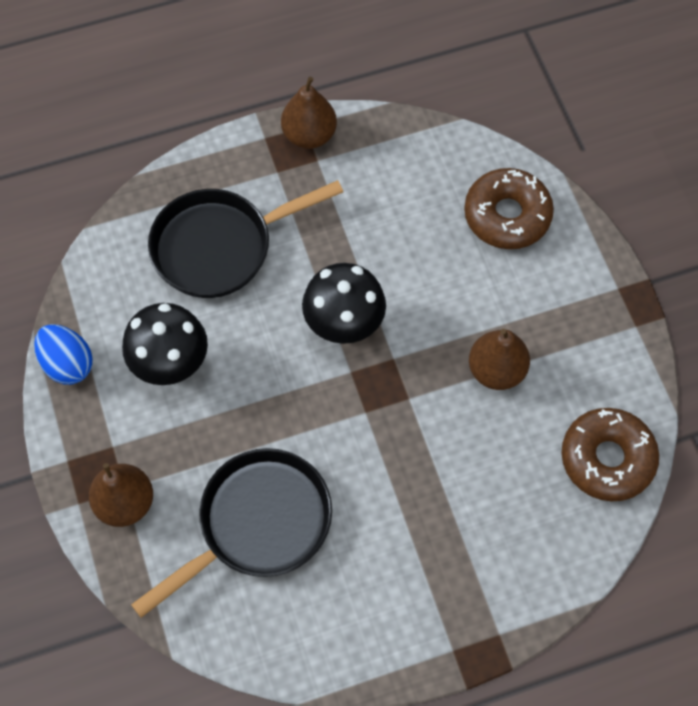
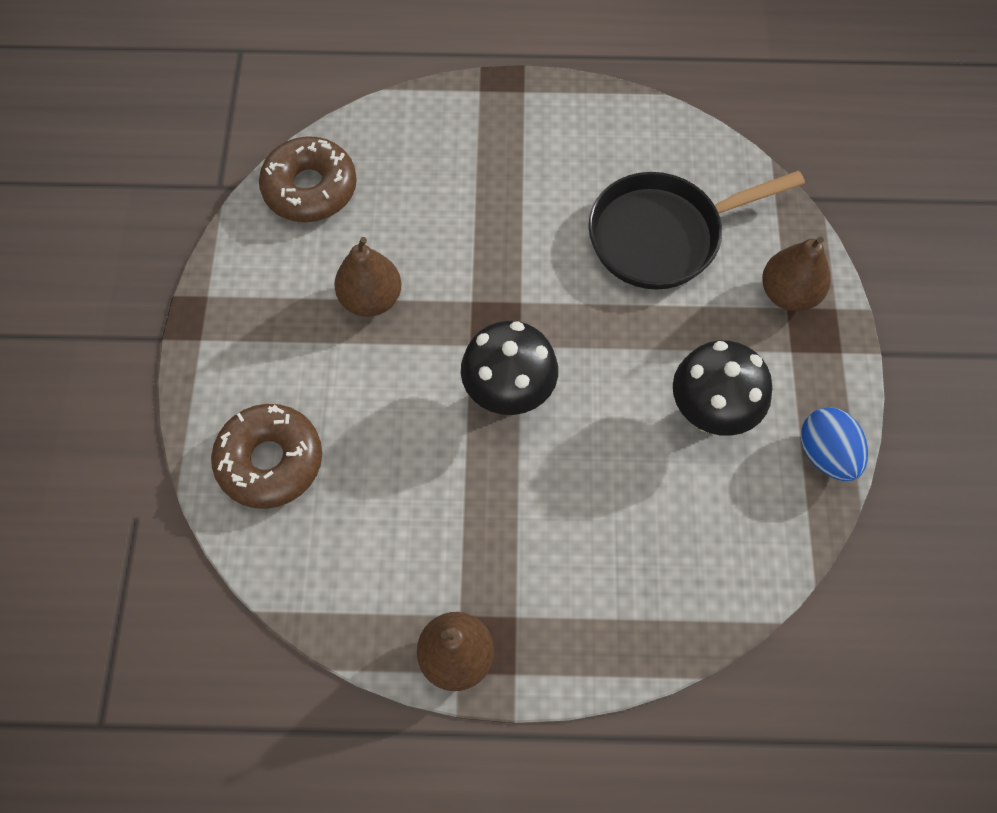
camera: 160 degrees left, 0 degrees up
black pan [148,180,343,298] -> none

